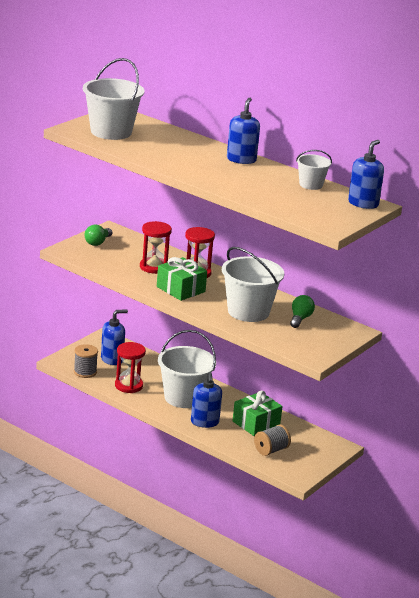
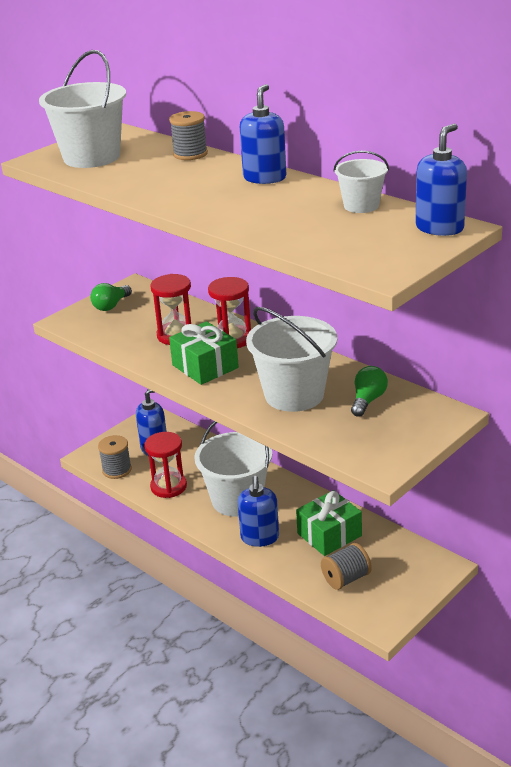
camera: 10 degrees right, 5 degrees up
none -> grey spool [169,111,208,160]

